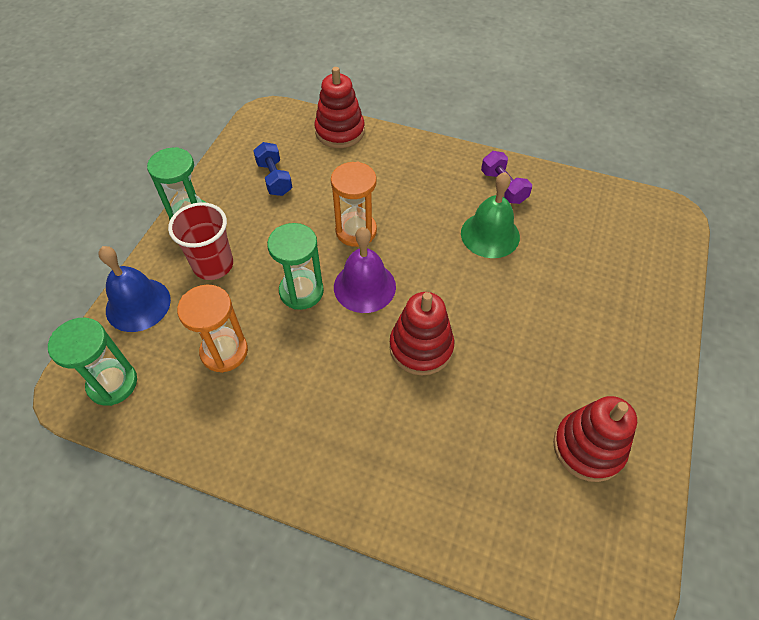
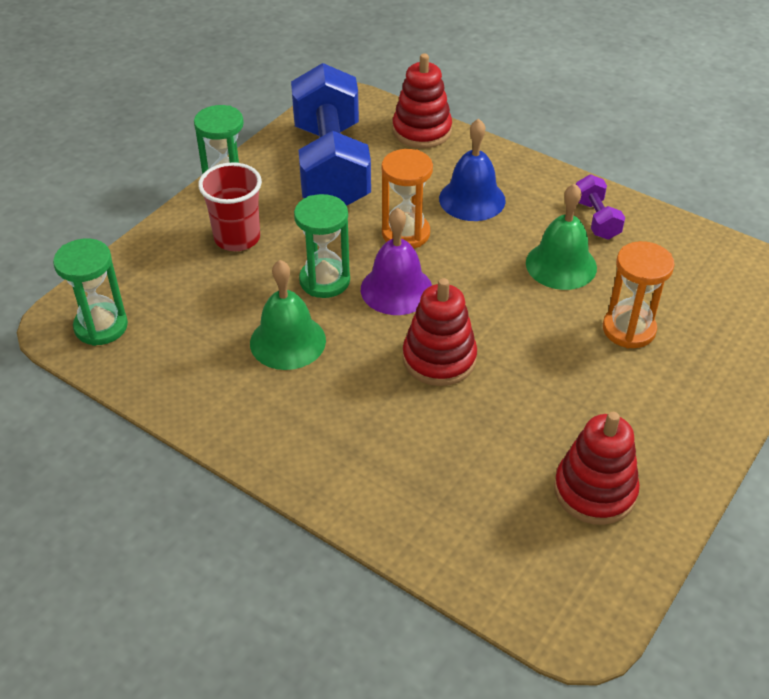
camera: 15 degrees right, 10 degrees down
blue bell [99,246,171,332] -> blue bell moved to [439,118,506,221]
orange hourglass [177,285,248,373] -> orange hourglass moved to [603,241,675,348]
blue dumbbell [253,142,292,196] -> blue dumbbell [291,63,371,206], size x2.38
none -> green bell [250,260,326,370]

